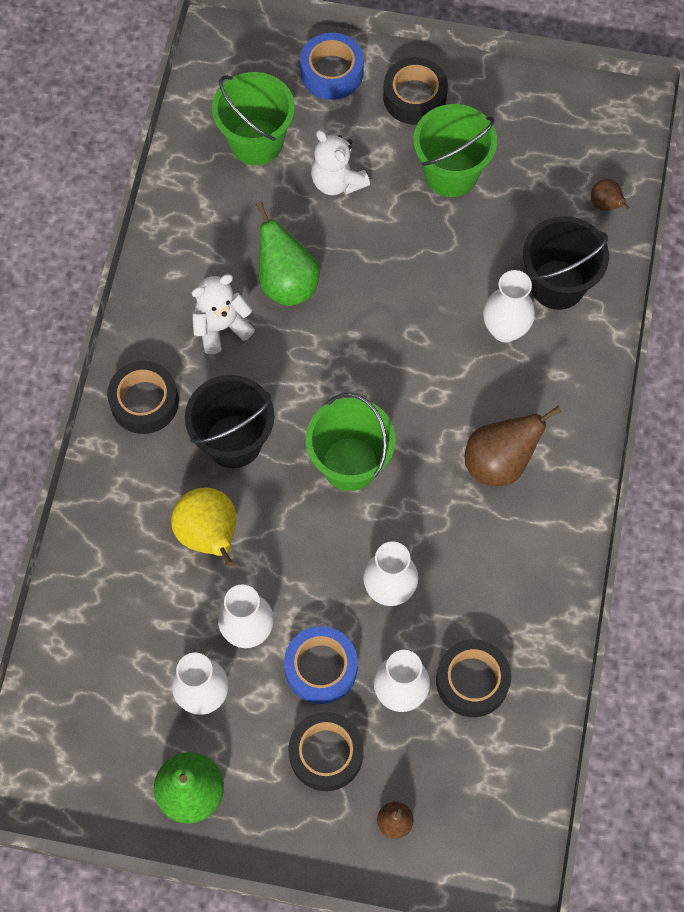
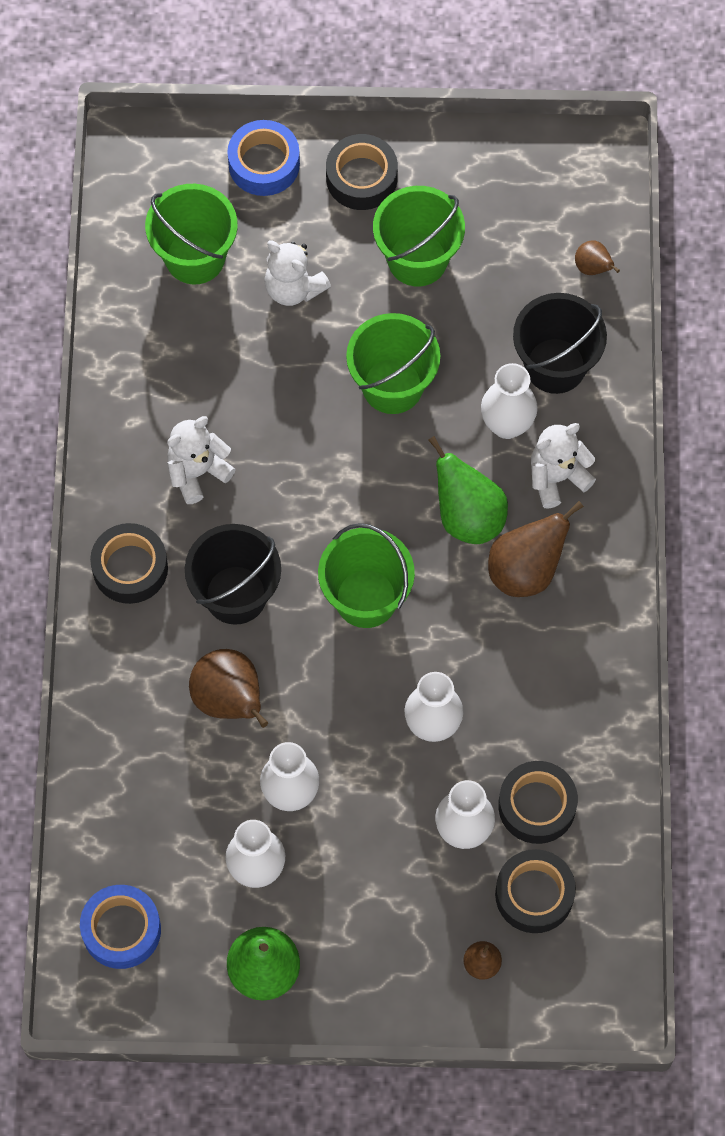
camera: 10 degrees left, 0 degrees up
yellow pear [171,487,236,567] -> brown pear [189,649,268,728]
green pear [256,201,320,306] -> green pear moved to [428,436,508,544]
blue tape [284,626,358,704] -> blue tape moved to [80,885,161,969]
black tape [288,712,364,791] -> black tape moved to [495,849,576,933]
none -> green bucket [346,313,440,414]
none -> white teddy bear [531,423,596,509]

